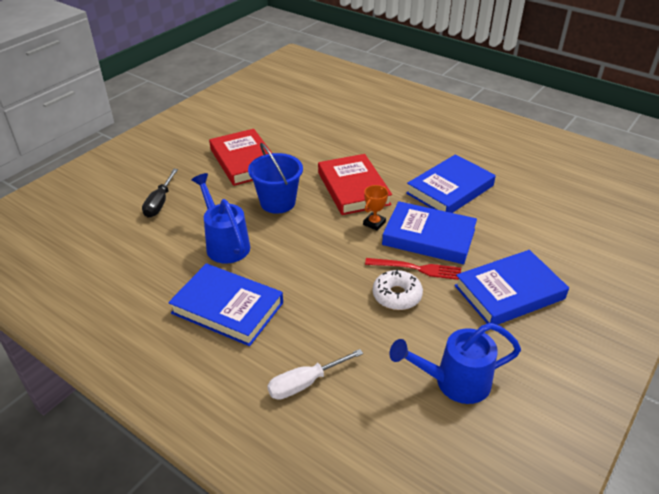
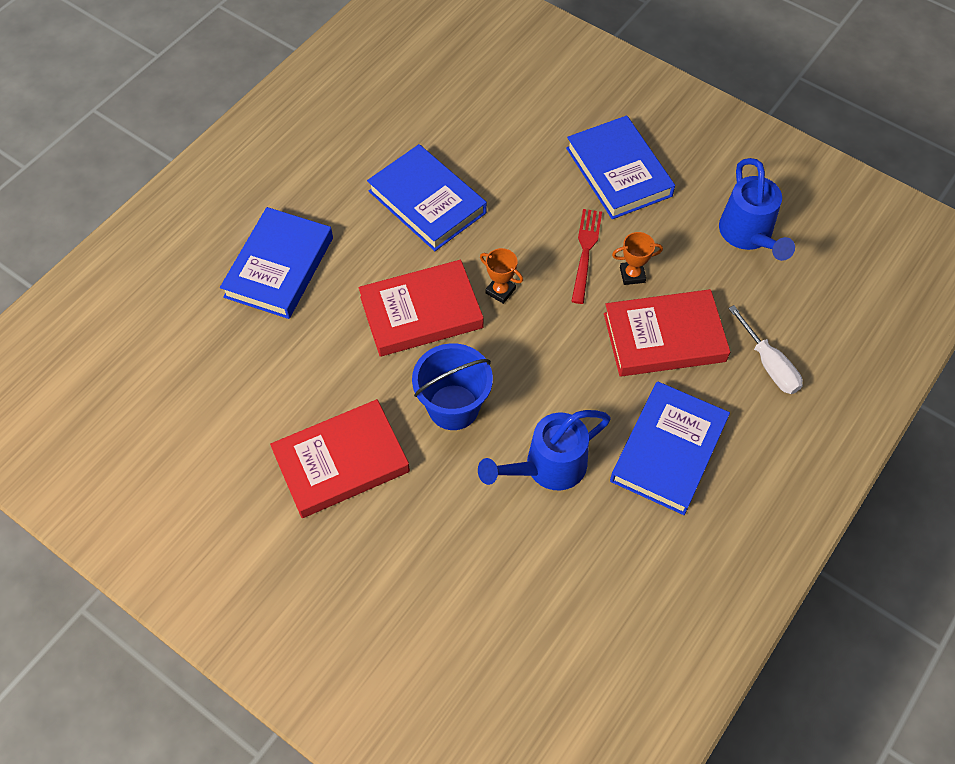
camera: 90 degrees left, 20 degrees up
black screwdriver [142,169,178,218] -> none
white donut [373,269,423,310] -> orange trophy [612,232,663,285]
blue book [382,201,477,264] -> blue book moved to [220,207,333,319]
none -> red book [604,289,730,377]

